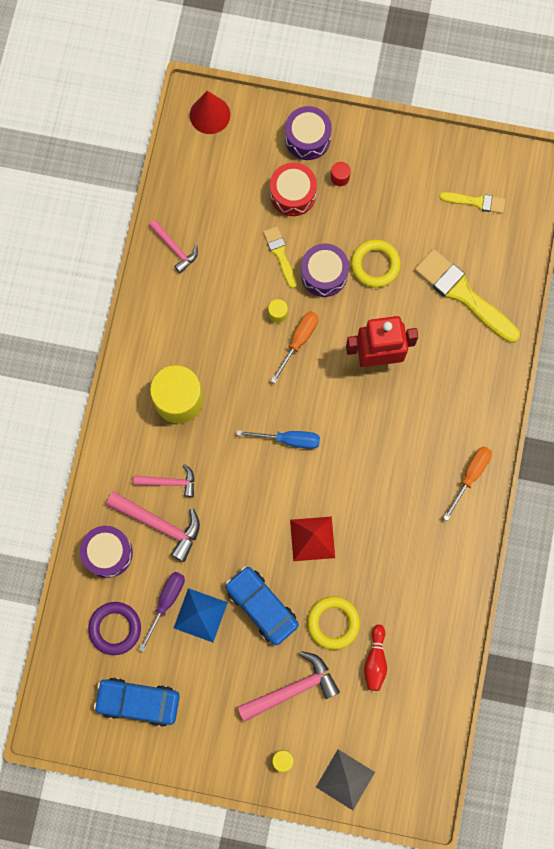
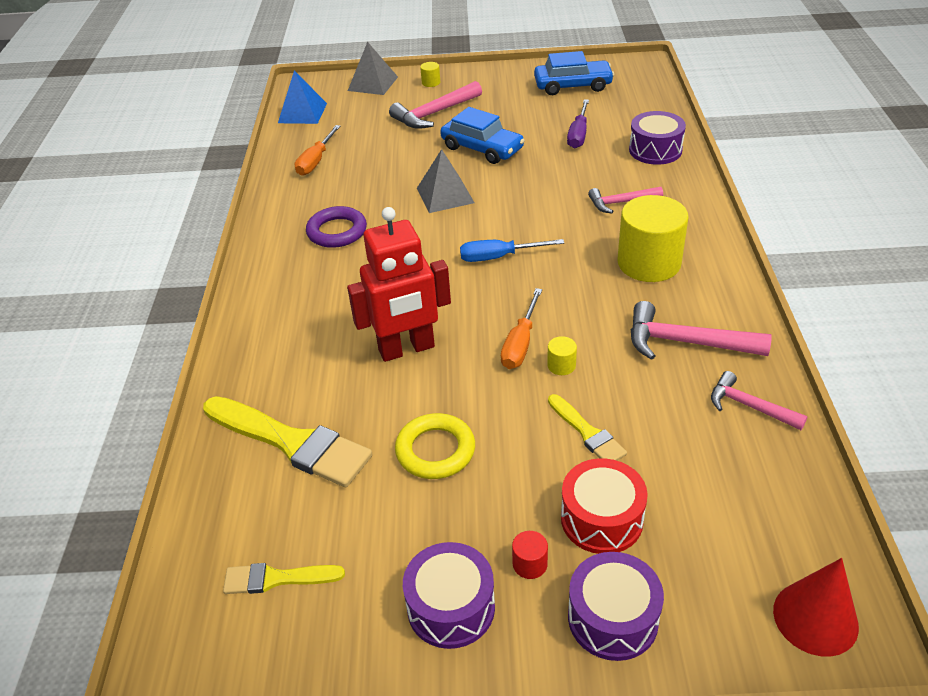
camera: 170 degrees right, 35 degrees down
purple ring [88,602,141,655] -> purple ring moved to [306,206,367,248]
pink hammer [106,492,200,562] -> pink hammer moved to [631,301,772,360]
blue pyramid [174,588,228,642] -> blue pyramid moved to [278,70,327,124]
red pyramid [290,517,335,561] -> grey pyramid [417,149,474,213]
purple drum [301,244,349,297] -> purple drum moved to [403,542,495,649]
yellow ring [307,596,360,650] -> none
red bowling pin [364,624,387,691] -> none
orange screwdriver [443,446,492,521] -> orange screwdriver moved to [295,125,341,176]

